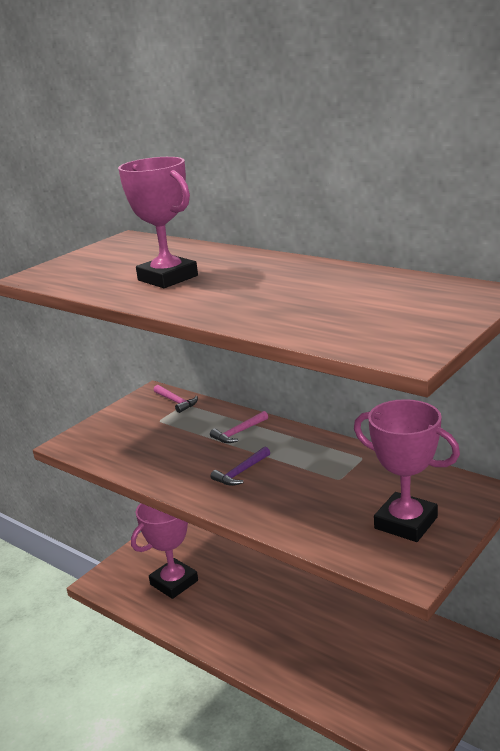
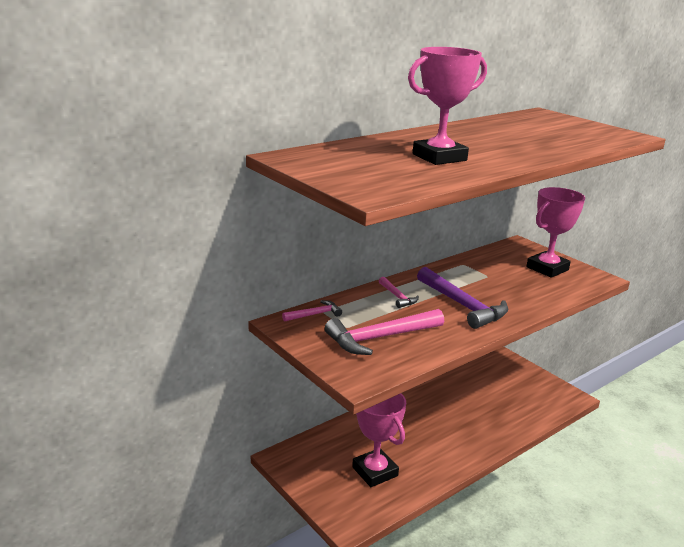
camera: 80 degrees left, 0 degrees up
purple hammer [211,447,270,486] -> purple hammer [417,267,508,329], size x1.96
none -> pink hammer [325,309,444,355]

